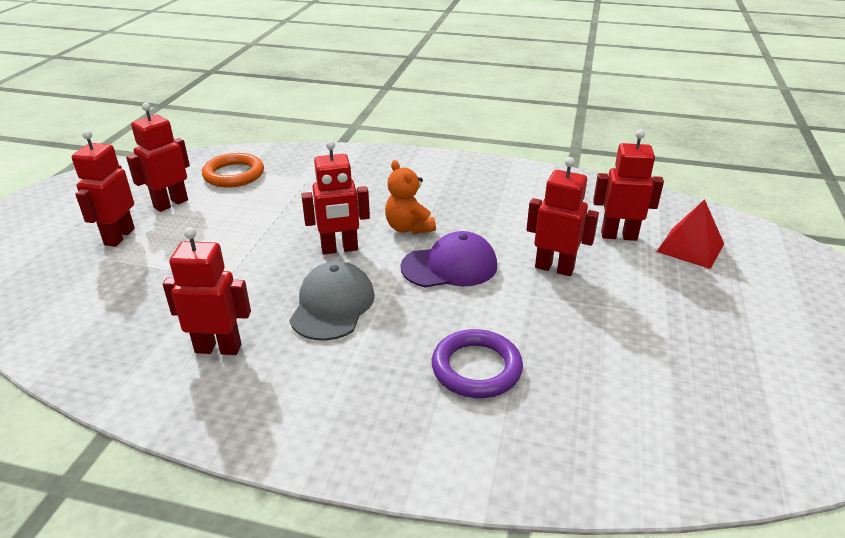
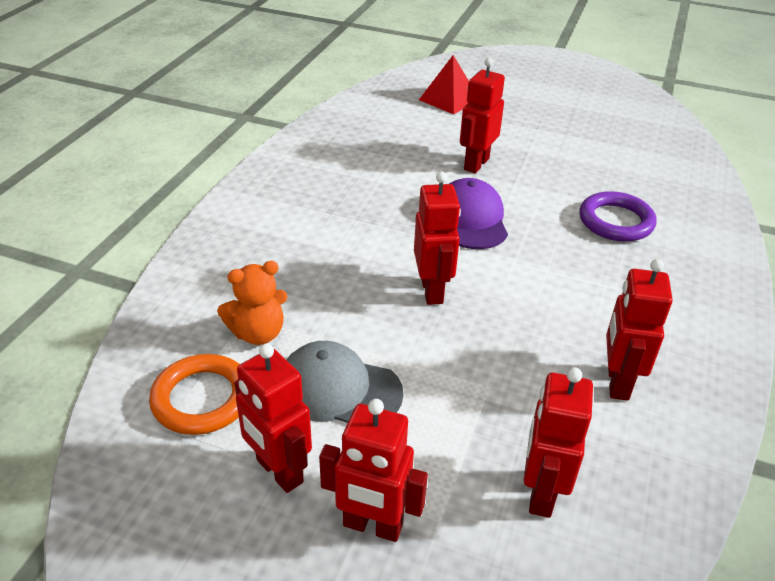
camera: 85 degrees left, 5 degrees up
grey cap [289,261,375,341] -> grey cap moved to [287,341,404,423]
orange teddy bear [385,160,436,234] -> orange teddy bear moved to [217,261,288,345]
red robot [593,129,664,241] -> red robot moved to [524,367,593,518]

